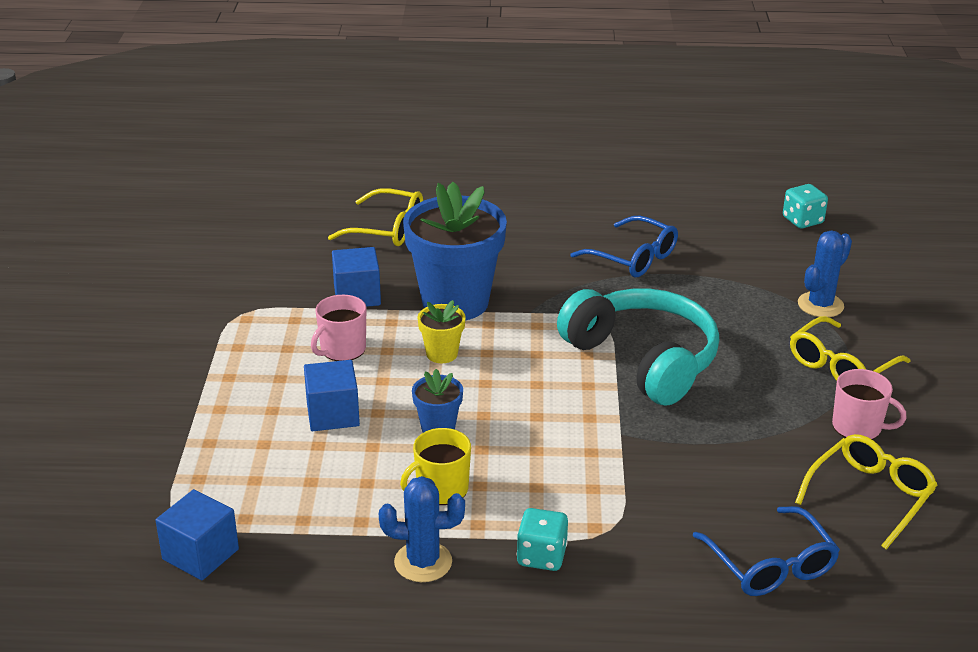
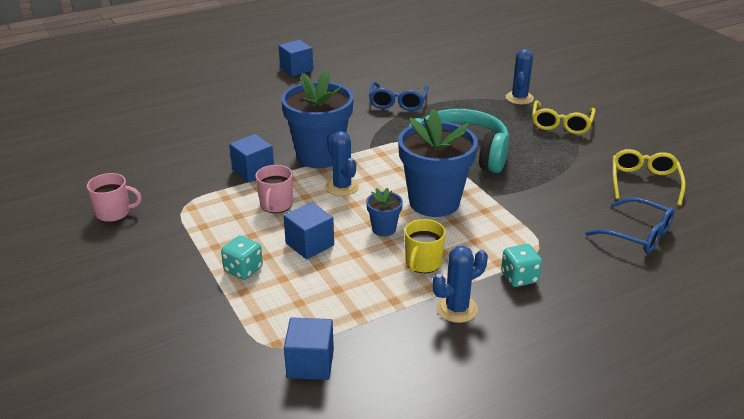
camera: 30 degrees left, 0 degrees up
yellow glasses [328,188,423,246] -> none
yellow flower pot [417,300,466,363] -> blue cactus [325,131,359,196]
blue glasses [571,216,678,277] -> blue glasses turned 90 degrees clockwise [369,82,429,111]
turquoise dice [783,184,828,228] -> turquoise dice moved to [221,236,263,280]
pink mug [832,369,906,440] -> pink mug moved to [87,173,142,222]
none -> blue cube [279,40,313,76]
none -> blue flower pot [398,109,478,217]

